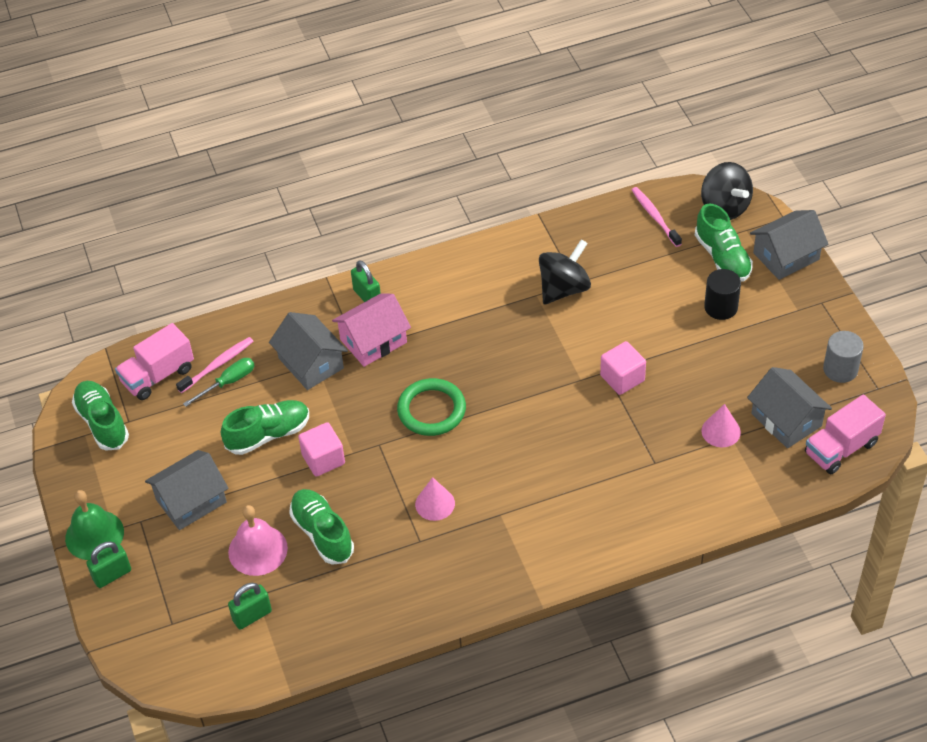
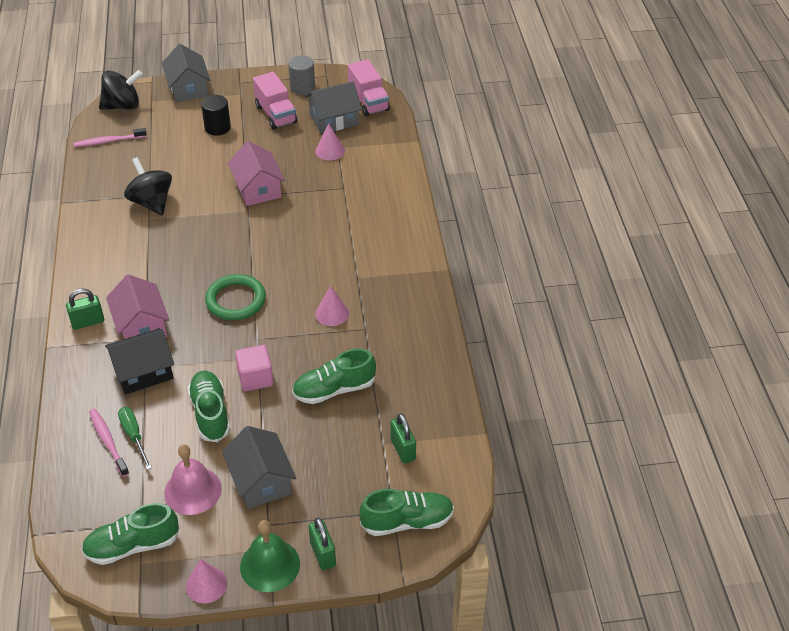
camera: 80 degrees left, 5 degrees down
pink truck [115,323,194,400] -> pink truck moved to [253,72,297,130]
pink bell [228,505,288,576] -> pink bell moved to [164,444,222,515]
grey house [269,312,348,390] -> black house [105,328,174,394]
pink cube [600,341,646,395] -> pink house [228,141,285,206]
green shoe [695,203,753,282] -> green shoe moved to [359,489,454,536]
none -> pink cone [186,559,227,603]

